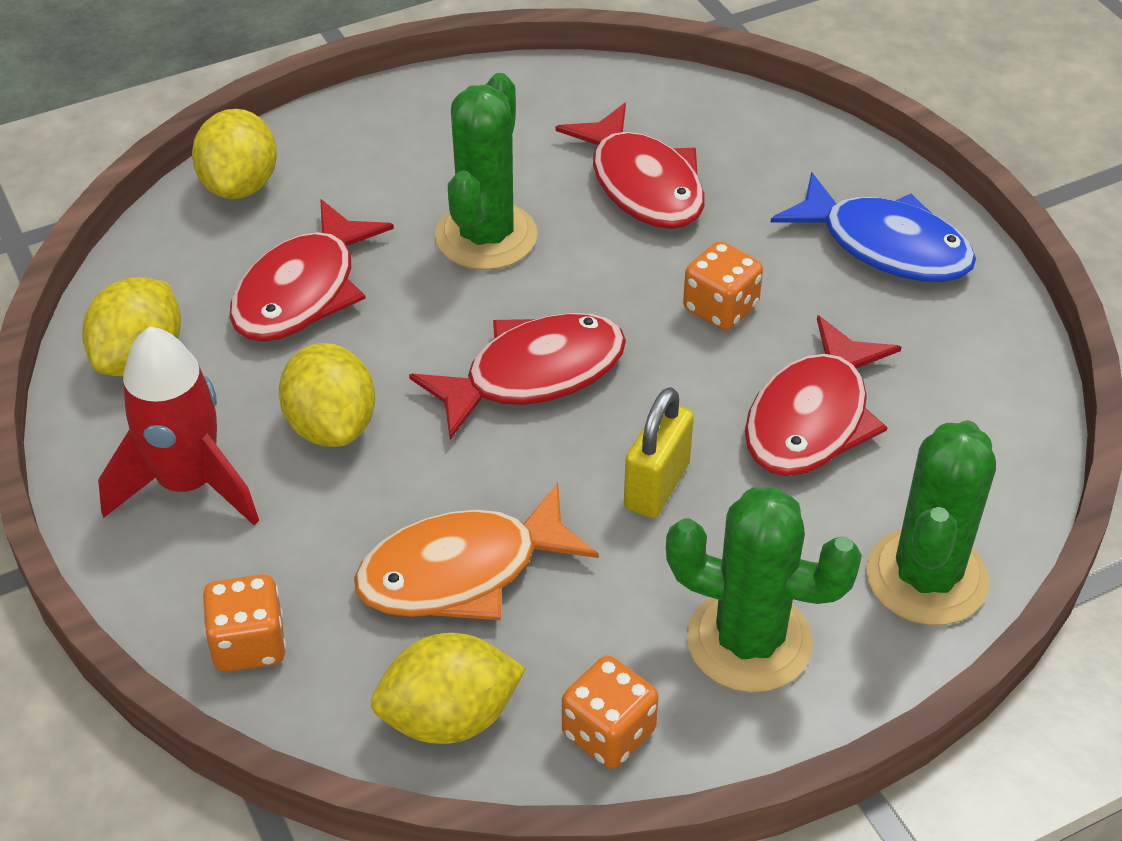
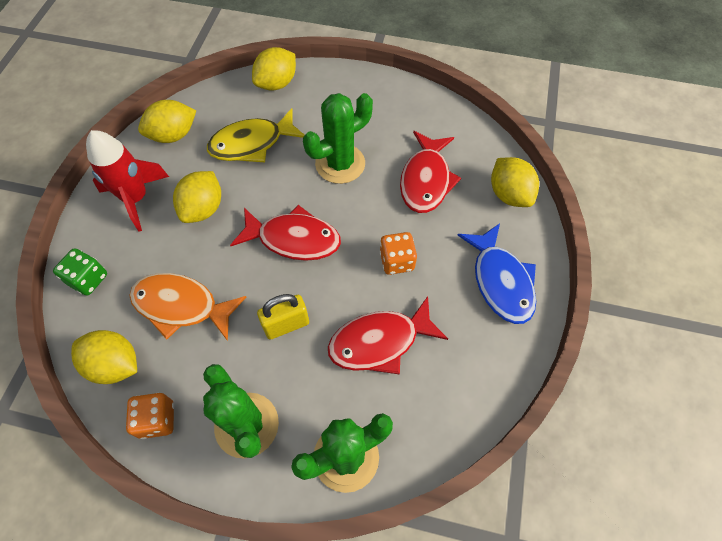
camera: 40 degrees right, 15 degrees up
orange dice [203,574,286,672] -> green dice [53,248,107,295]
red fish [230,199,394,342] -> yellow fish [207,108,305,162]
none -> yellow lemon [491,157,539,207]

